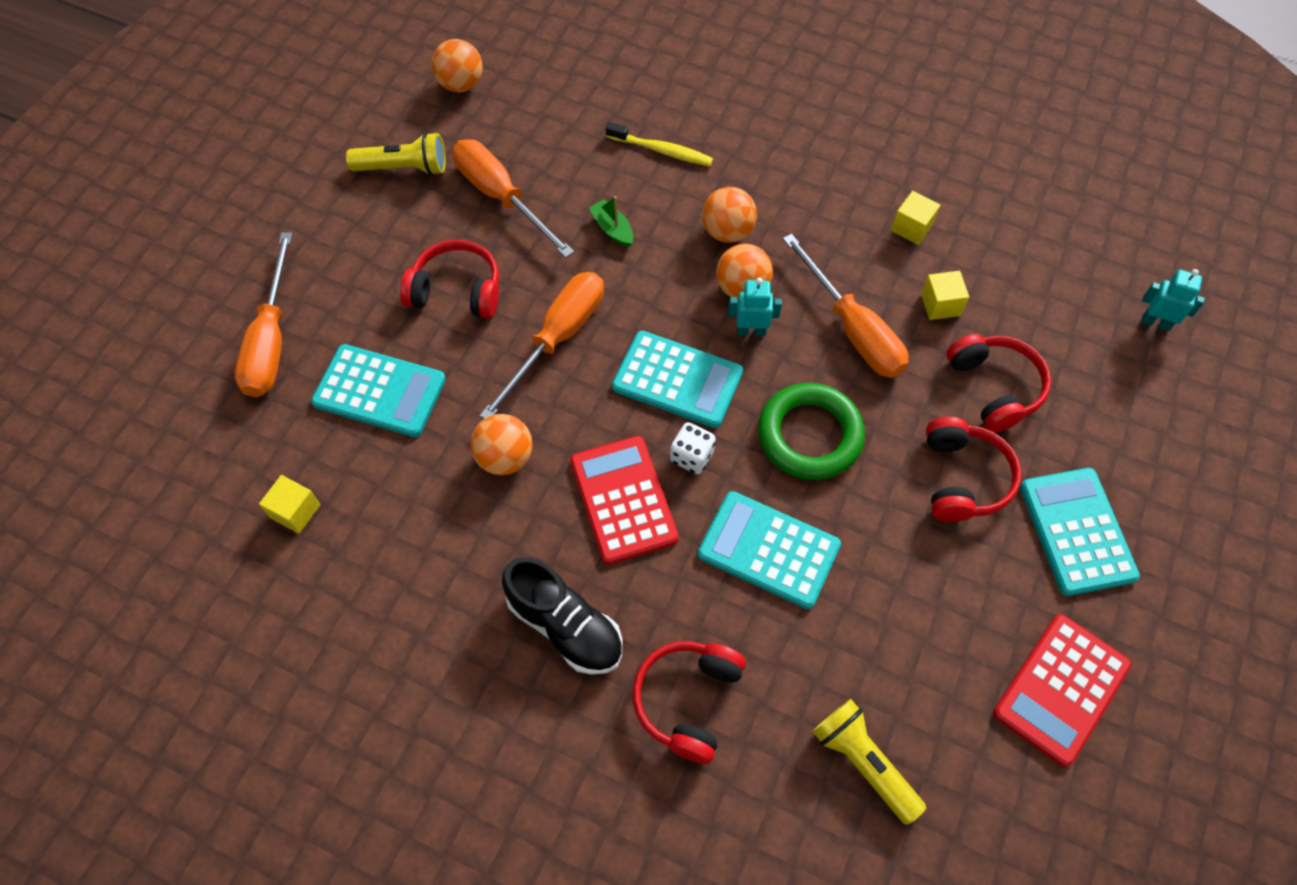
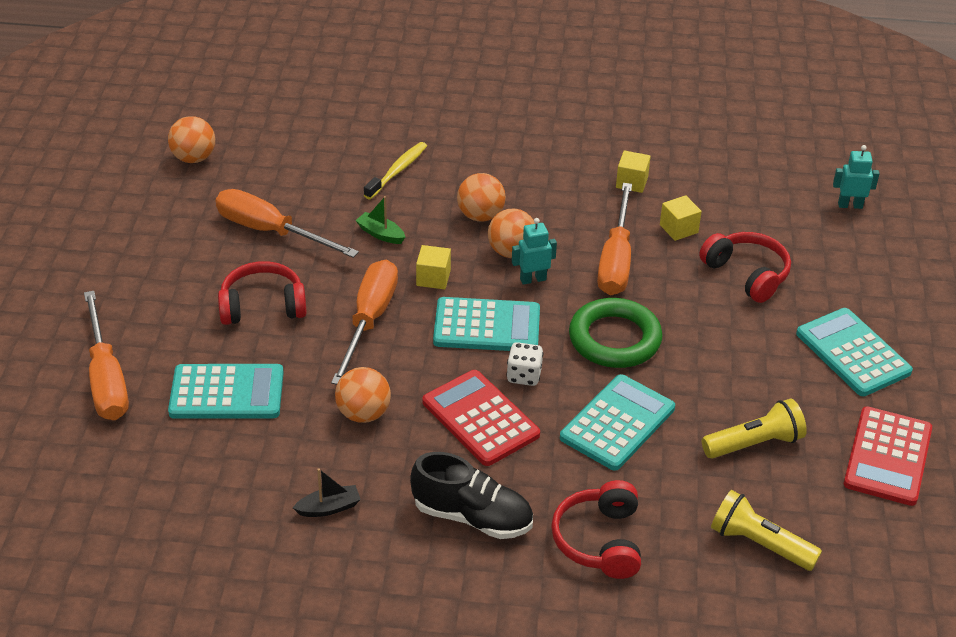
camera: 20 degrees left, 20 degrees down
yellow cube [259,475,320,534] -> yellow cube moved to [416,245,451,289]
yellow flashlight [346,132,446,176] -> yellow flashlight moved to [702,399,807,459]
yellow toothbrush [606,122,713,166] -> yellow toothbrush turned 60 degrees counterclockwise [364,142,427,199]
turquoise calculator [698,491,841,609] -> turquoise calculator turned 120 degrees clockwise [560,374,675,471]
orange screwdriver [783,234,909,378] -> orange screwdriver turned 60 degrees clockwise [597,183,632,295]
red headphones [926,417,1021,522] -> none
none -> black boat [293,468,361,517]

